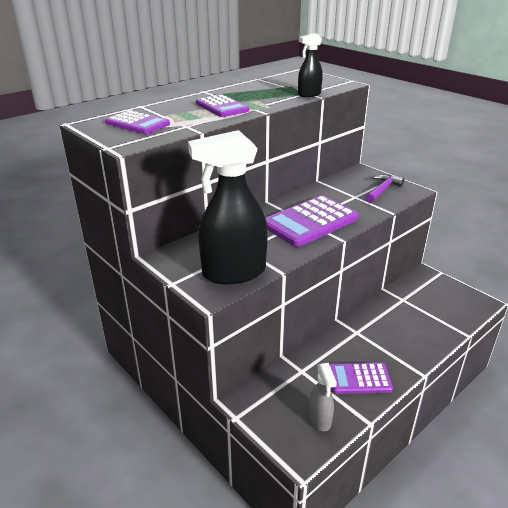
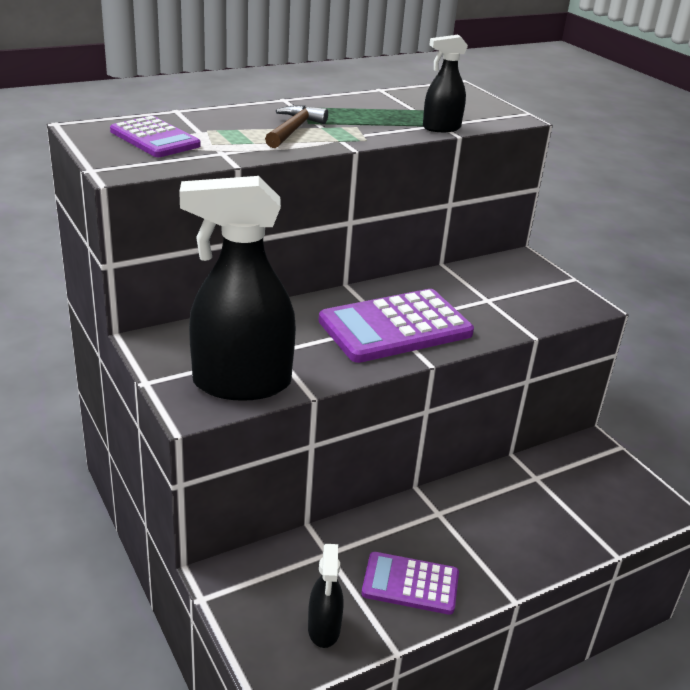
camera: 10 degrees right, 0 degrees up
purple calculator [196,94,249,117] -> brown hammer [265,105,328,148]
grey spray bottle [309,363,337,431] -> black spray bottle [308,544,343,648]
purple hammer [366,175,404,203] -> none

